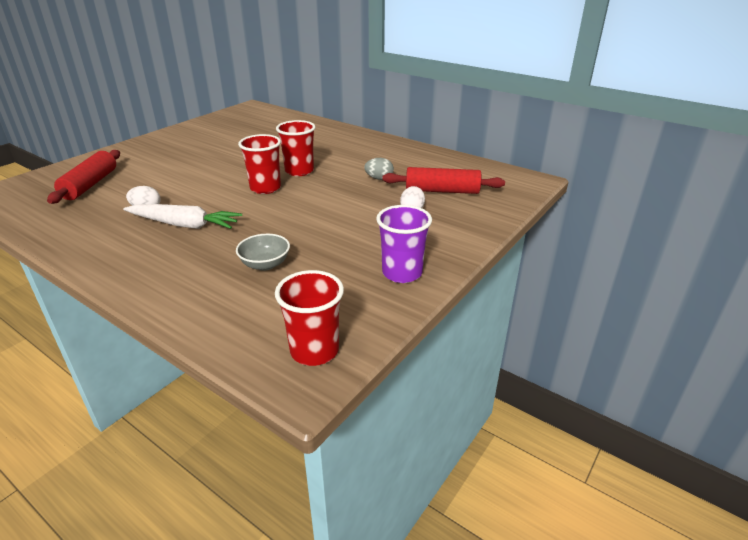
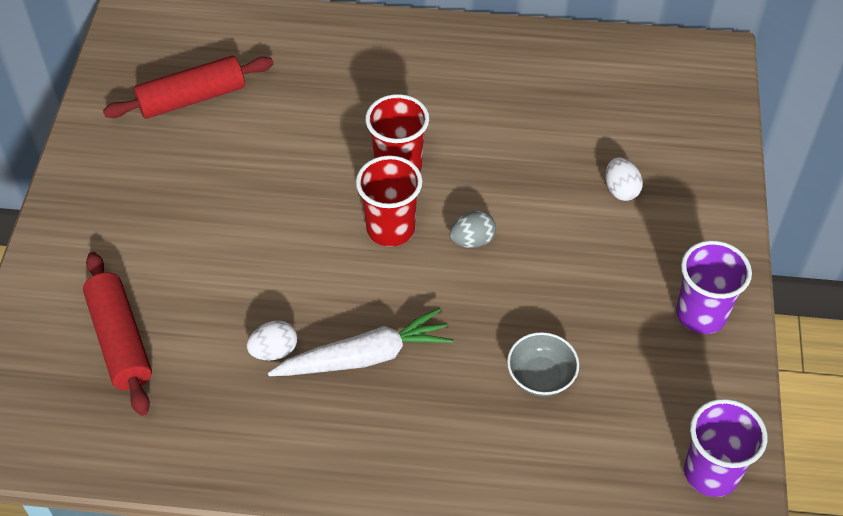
camera: 30 degrees left, 20 degrees up
red cup [275,270,344,366] -> purple cup [684,399,767,497]
grey egg [364,158,394,180] -> grey egg moved to [450,211,496,248]
red rolling pin [382,167,505,194] -> red rolling pin moved to [103,56,274,119]

